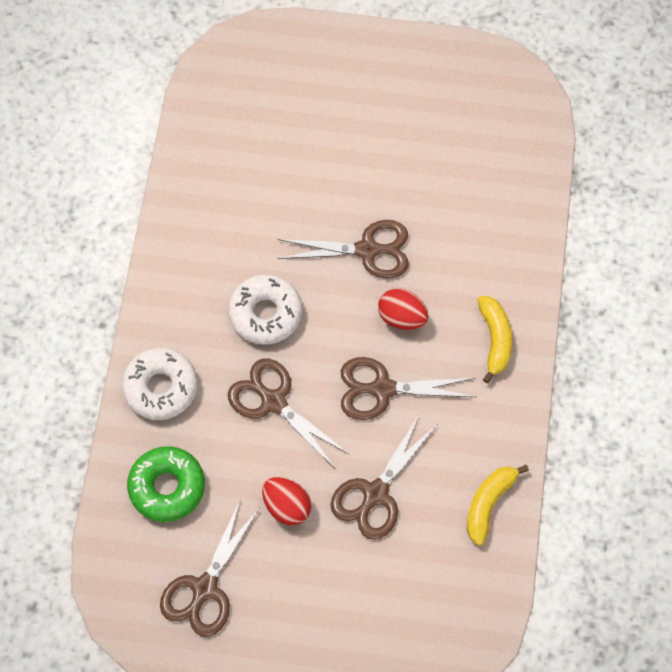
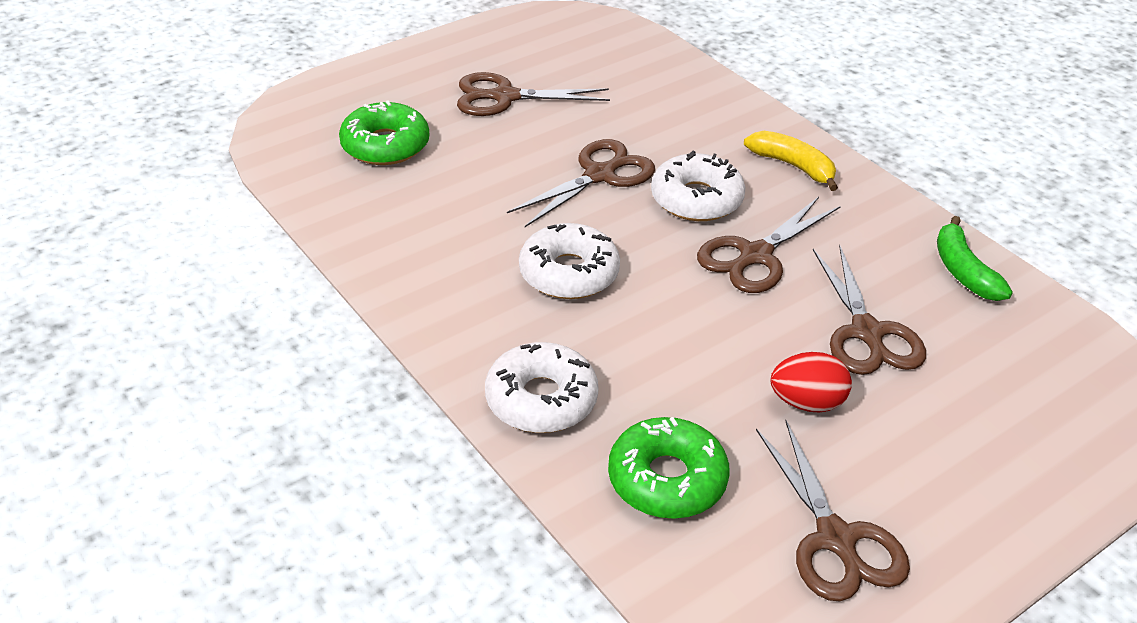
camera: 45 degrees left, 25 degrees down
brown scissors [228,359,350,468] -> brown scissors moved to [457,72,610,116]
red egg [378,288,429,330] -> white donut [651,150,745,221]
yellow banana [467,465,529,546] -> green banana [937,216,1013,301]
none -> green donut [339,100,429,165]

